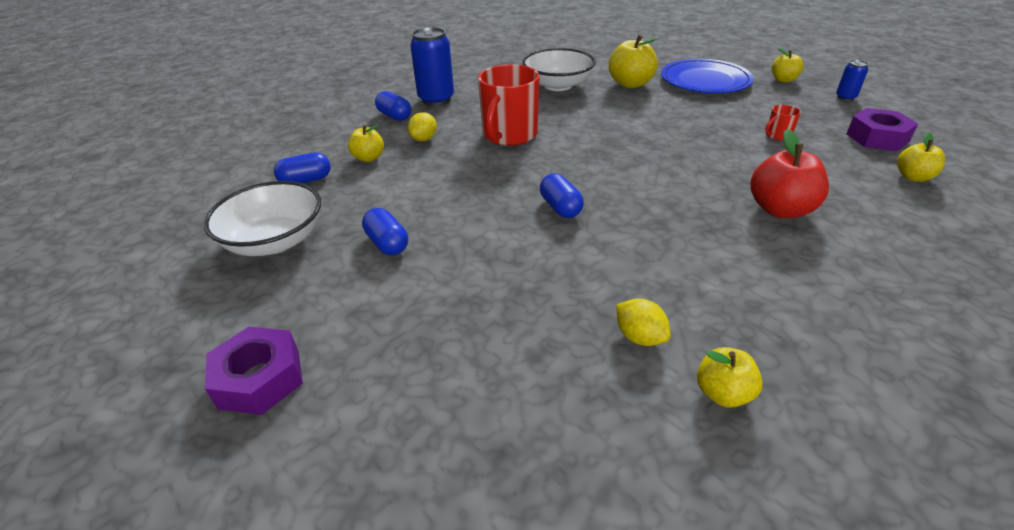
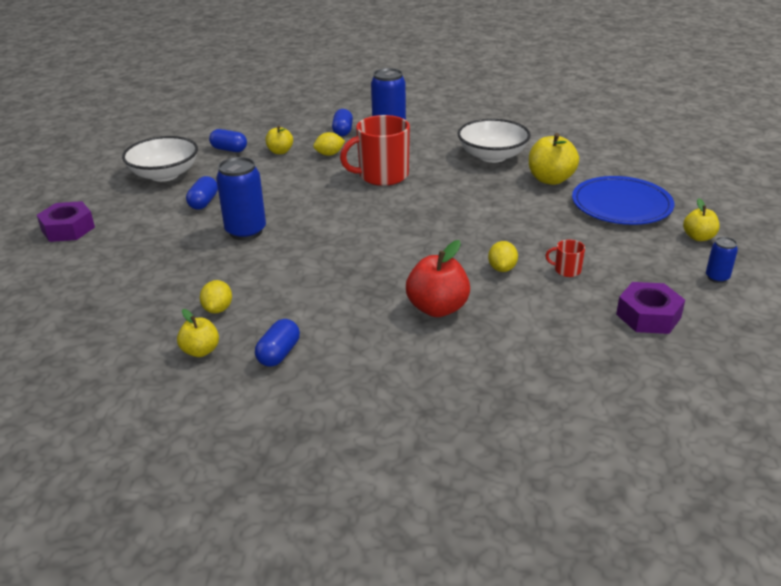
camera: 45 degrees right, 5 degrees down
blue capsule [540,173,584,218] -> blue capsule moved to [255,319,300,367]
yellow apple [897,132,945,182] -> none
none -> blue can [216,157,266,240]
none -> yellow lemon [488,241,518,272]

